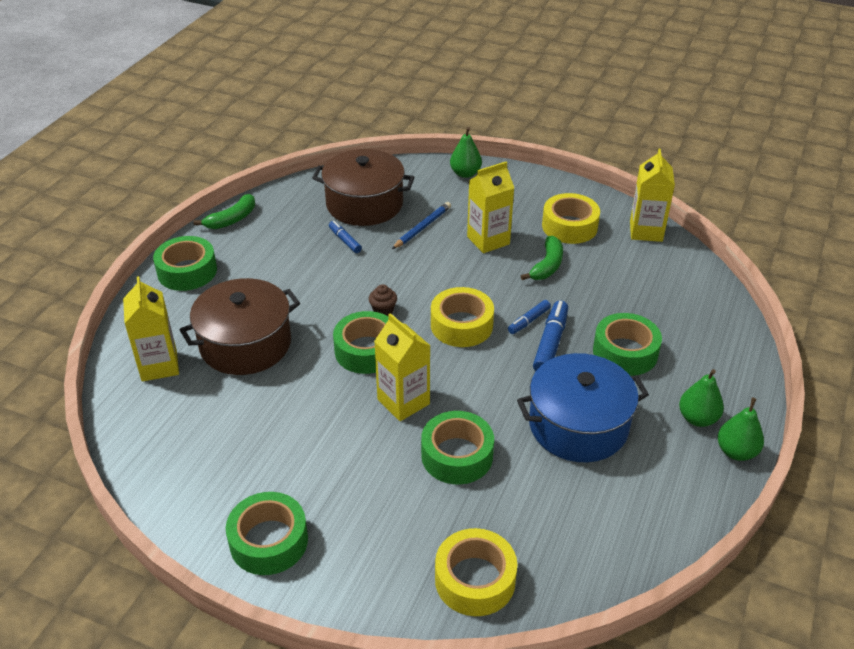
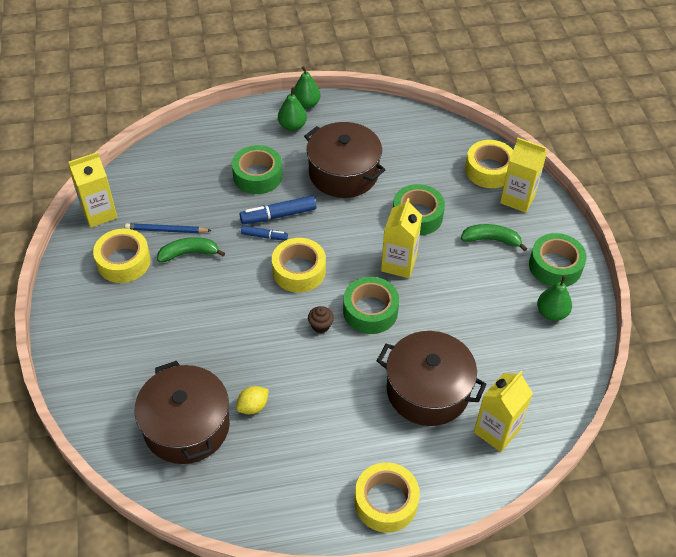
camera: 125 degrees left, 10 degrees up
green tape [153,236,217,291] -> yellow tape [355,462,420,533]
green banana [193,194,255,229] -> green banana moved to [461,224,527,251]
blue marker [329,221,362,253] -> yellow lemon [236,386,269,414]
blue pencil [392,202,451,249] -> blue pencil moved to [125,223,212,233]
green pear [450,127,482,178] -> green pear moved to [537,275,572,321]
yellow carton [467,161,514,253] -> yellow carton moved to [500,138,547,213]
blue pot [517,353,649,462] -> brown pot [304,122,385,198]

